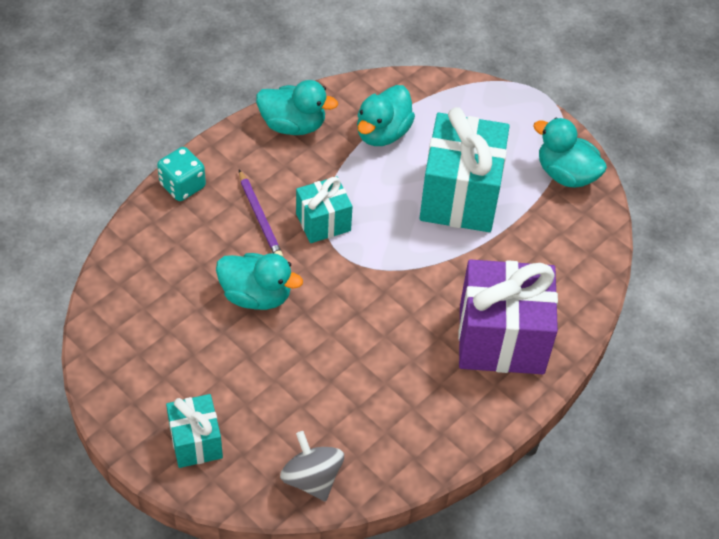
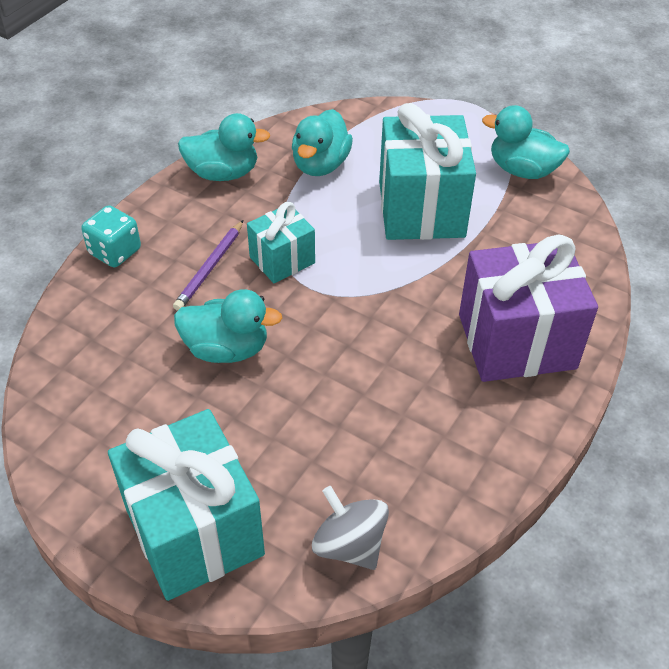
camera: 10 degrees left, 5 degrees down
turquoise gift [166,394,223,468] -> turquoise gift [108,409,265,601], size x1.83
purple pencil [239,170,283,256] -> purple pencil turned 60 degrees clockwise [173,220,244,311]

